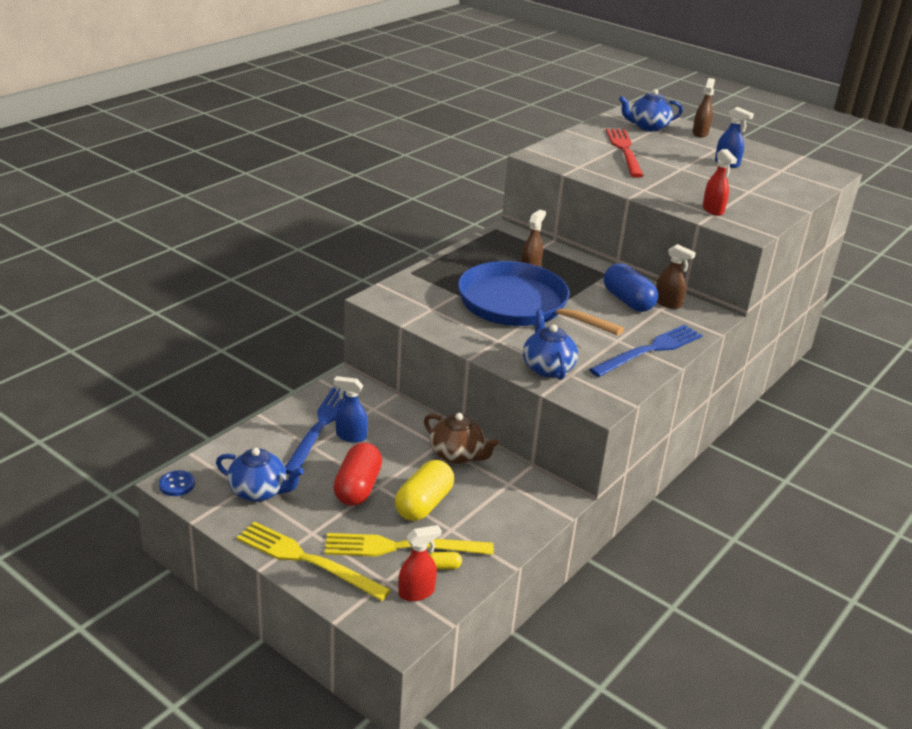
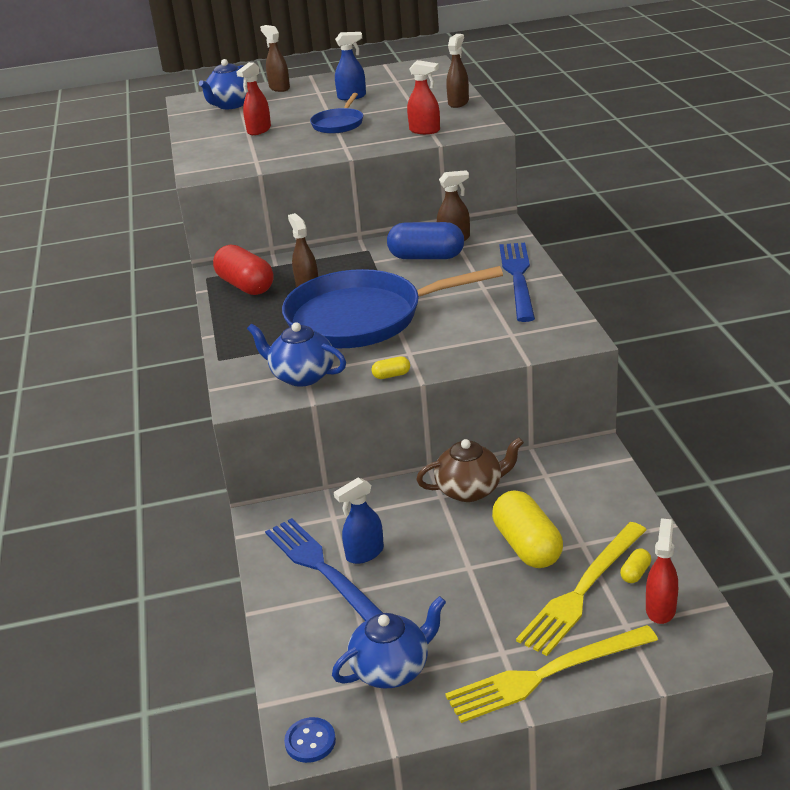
camera: 45 degrees left, 0 degrees up
red capsule [333,442,382,506] -> red capsule moved to [213,244,274,295]
blue teapot [523,310,578,380] -> blue teapot moved to [247,322,346,387]
red fork [606,128,643,178] -> red spray bottle [237,62,271,135]
none -> blue pan [310,93,363,134]
none -> yellow capsule [371,356,410,379]
none -> brown spray bottle [446,34,469,108]

